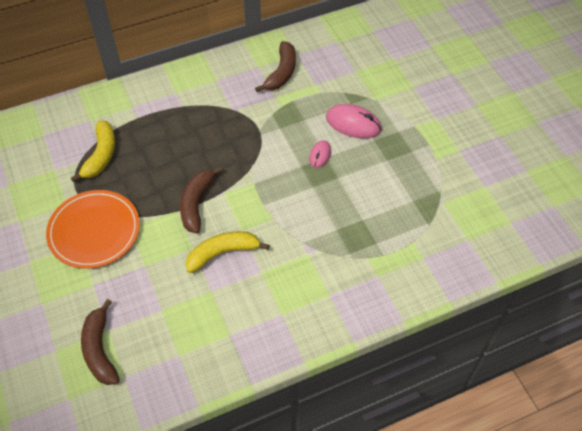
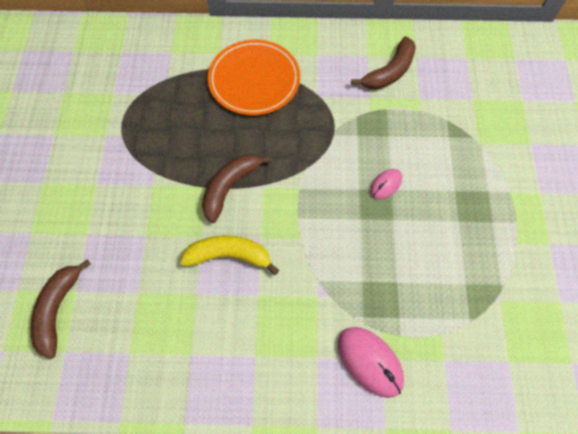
camera: 25 degrees right, 10 degrees up
orange plate [46,190,140,269] -> orange plate moved to [208,40,300,116]
yellow banana [71,120,115,182] -> none
pink mouse [326,104,382,139] -> pink mouse moved to [338,327,404,398]

